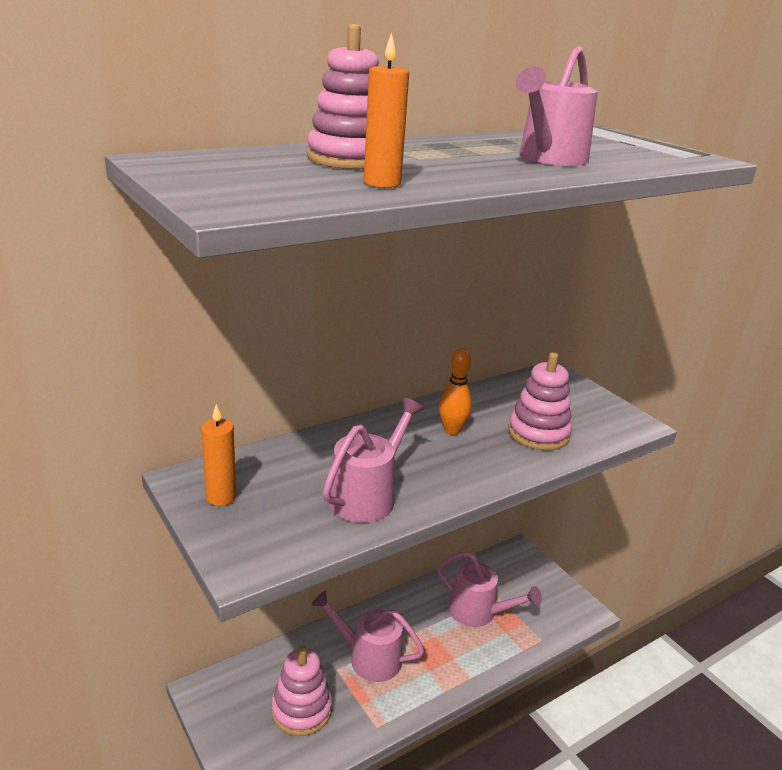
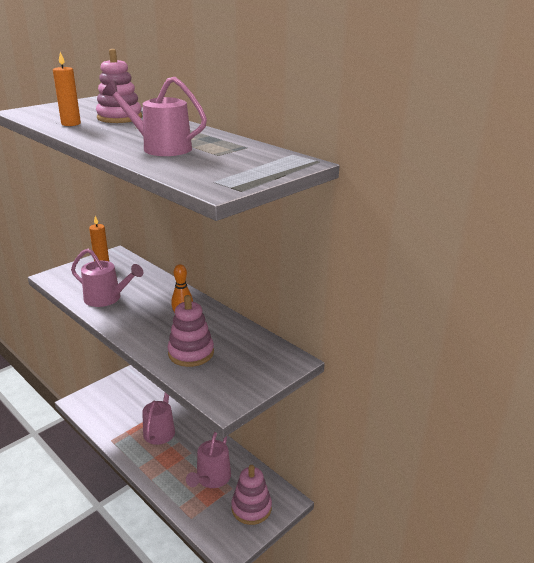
camera: 80 degrees right, 0 degrees up
pink stacking toy [271,646,332,736] -> pink stacking toy moved to [231,465,272,525]

